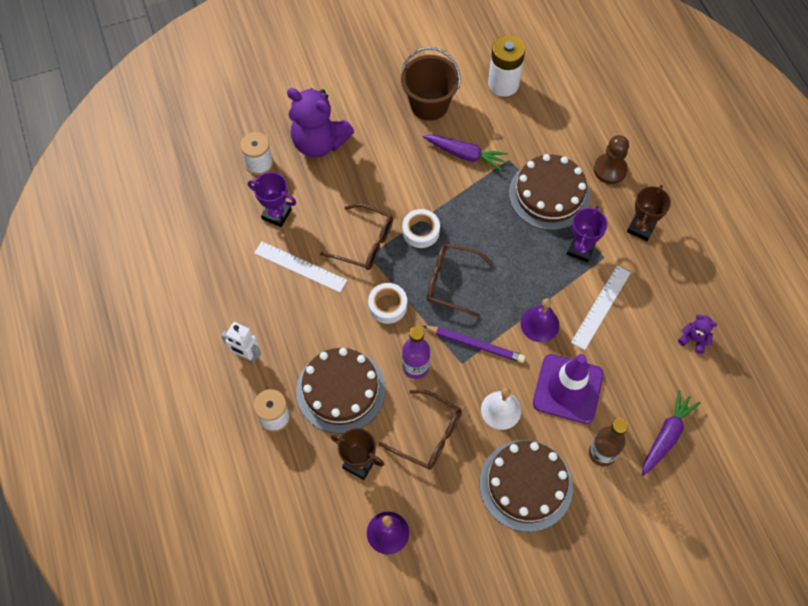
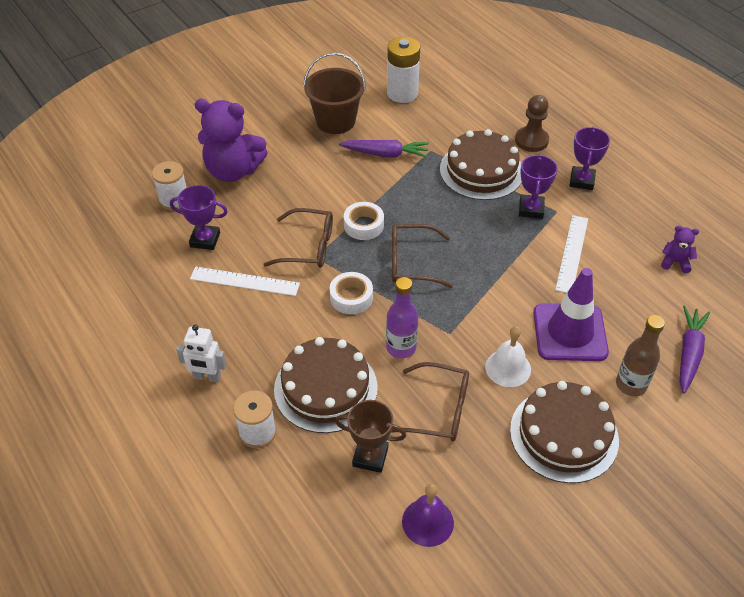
camera: 15 degrees left, 15 degrees down
purple pencil [423,326,525,363] -> none
purple bell [521,298,559,342] -> none
brown trophy [627,185,671,241] -> purple trophy [569,127,610,190]

